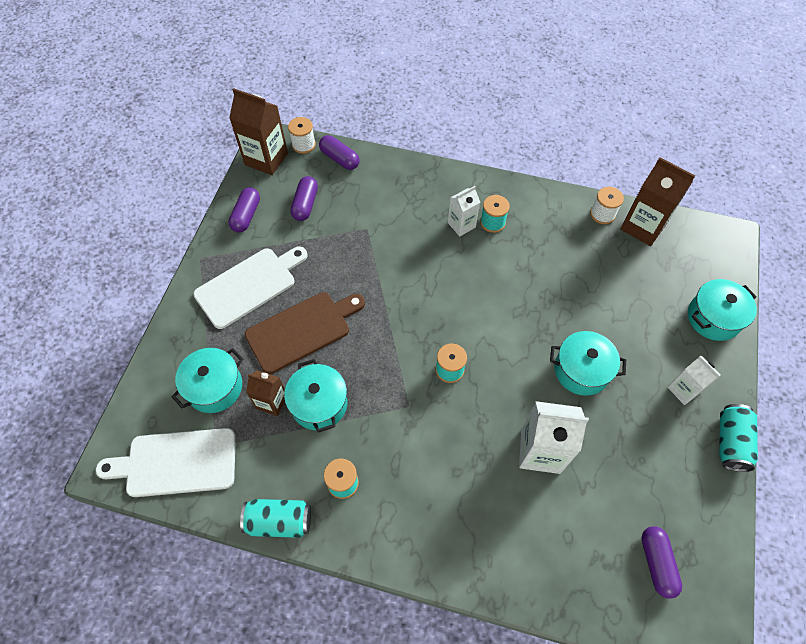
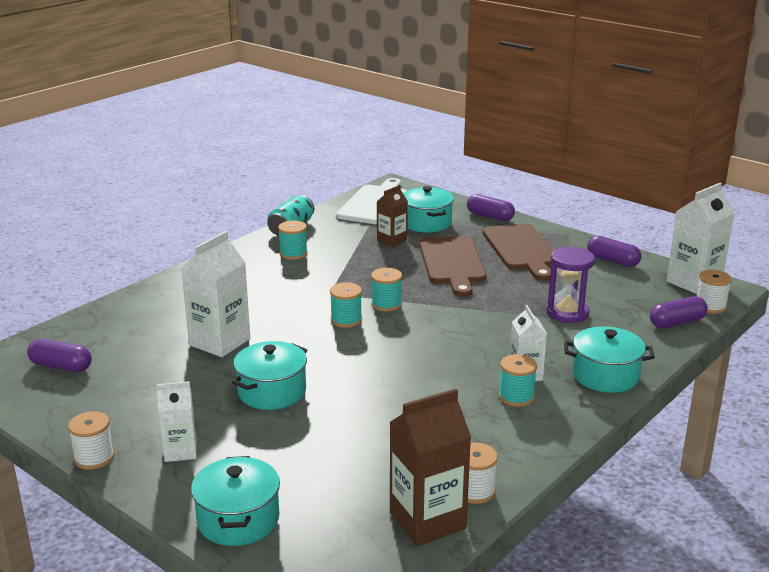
camera: 115 degrees right, 35 degrees down
white cutting board [193,246,307,329] -> brown cutting board [482,223,554,281]
brown carton [229,88,288,175] -> white carton [667,183,734,294]
turquoise pot [284,359,347,433] -> turquoise pot moved to [564,327,655,393]
purple capsule [290,176,318,221] -> purple capsule moved to [467,194,515,221]
turquoise can [719,404,758,472] -> white spool [68,411,114,470]
none -> turquoise spool [371,268,402,312]
none -> purple hourglass [546,247,595,323]

